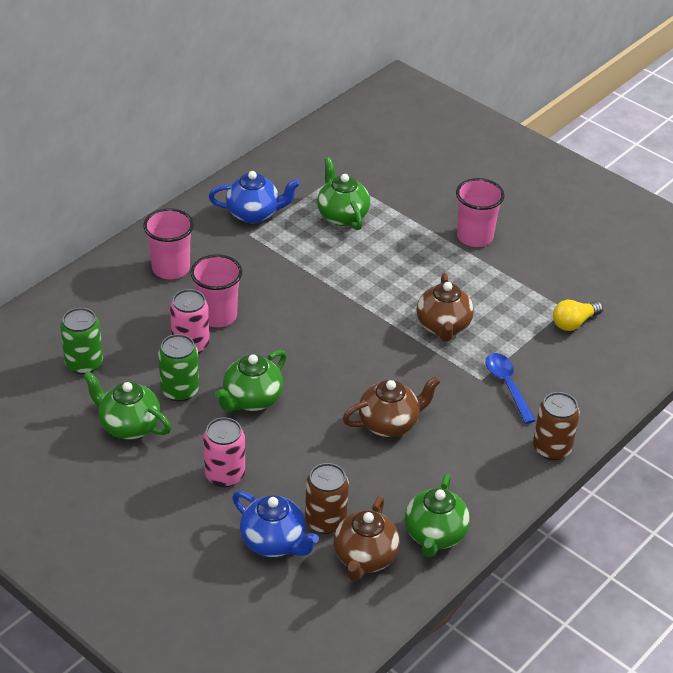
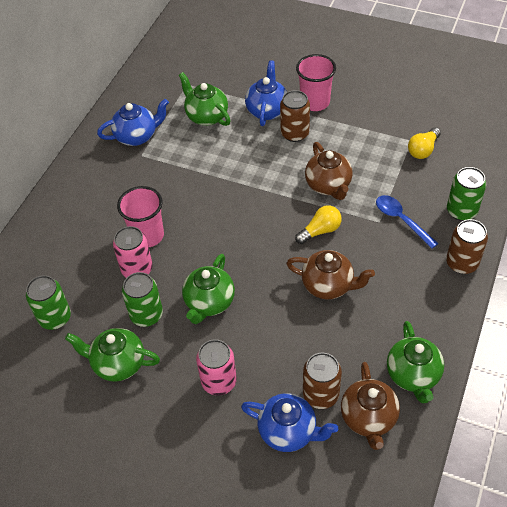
camera: 15 degrees left, 10 degrees up
pink cup [143,208,194,279] -> none
brown teapot [342,376,441,437] -> brown teapot turned 60 degrees clockwise [286,250,375,299]
none -> blue teapot [245,60,287,126]
none -> brown can [280,90,310,142]
none -> yellow light bulb [295,205,342,244]
none -> green can [447,167,486,221]

